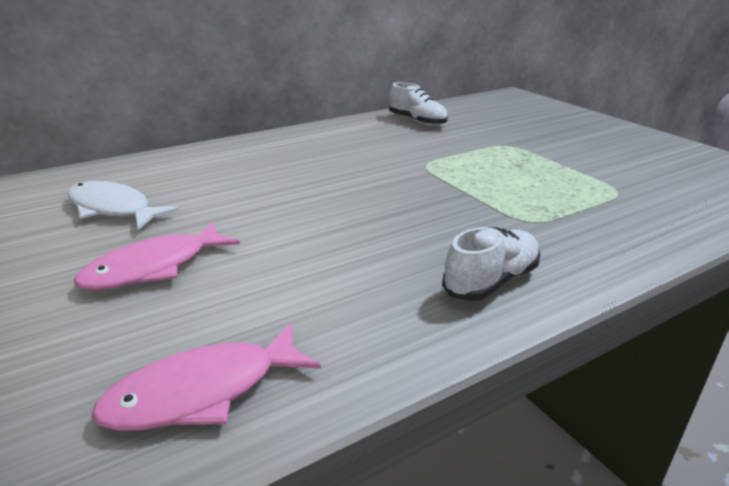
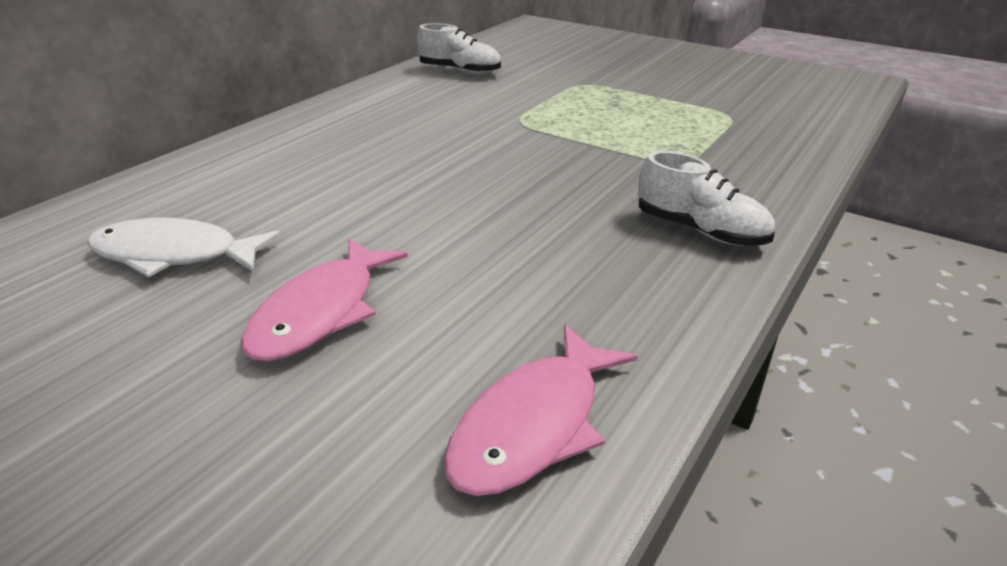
camera: 25 degrees left, 5 degrees up
white shoe [442,227,541,301] -> white shoe turned 105 degrees clockwise [638,151,775,246]

